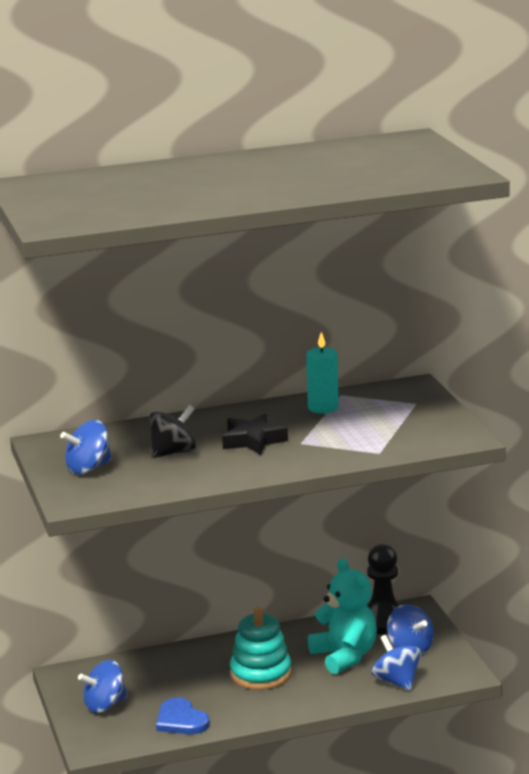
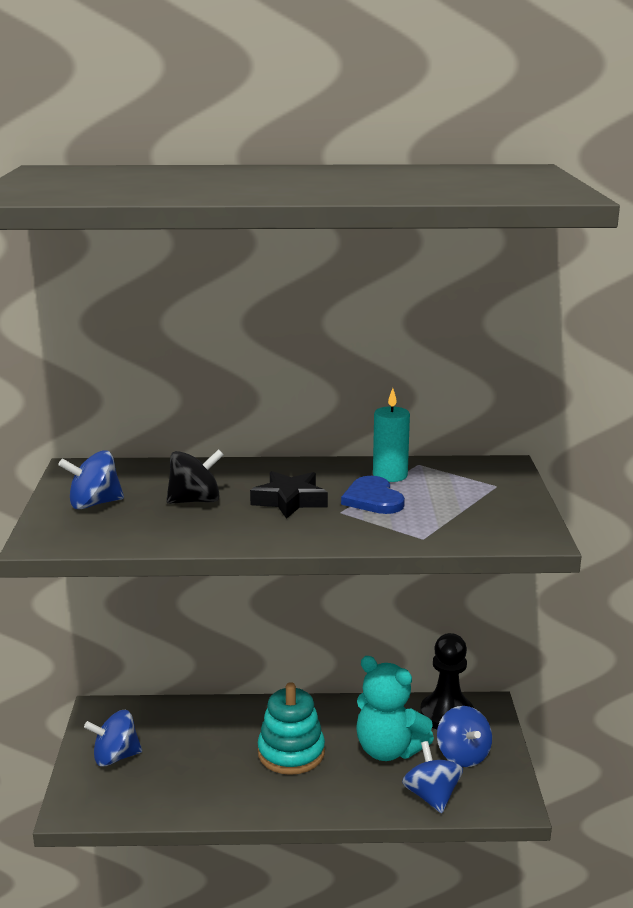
camera: 15 degrees right, 0 degrees up
blue heart [156,697,209,734] -> blue heart moved to [341,476,405,514]
turquoise teddy bear [308,558,377,674] -> turquoise teddy bear turned 135 degrees clockwise [356,656,434,761]

